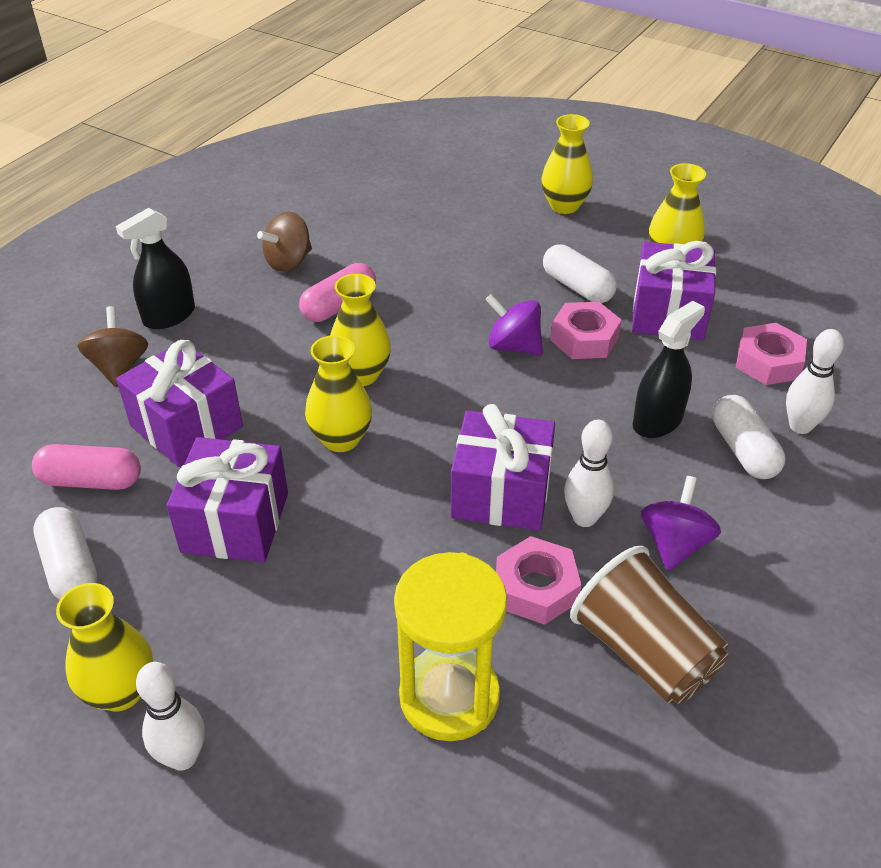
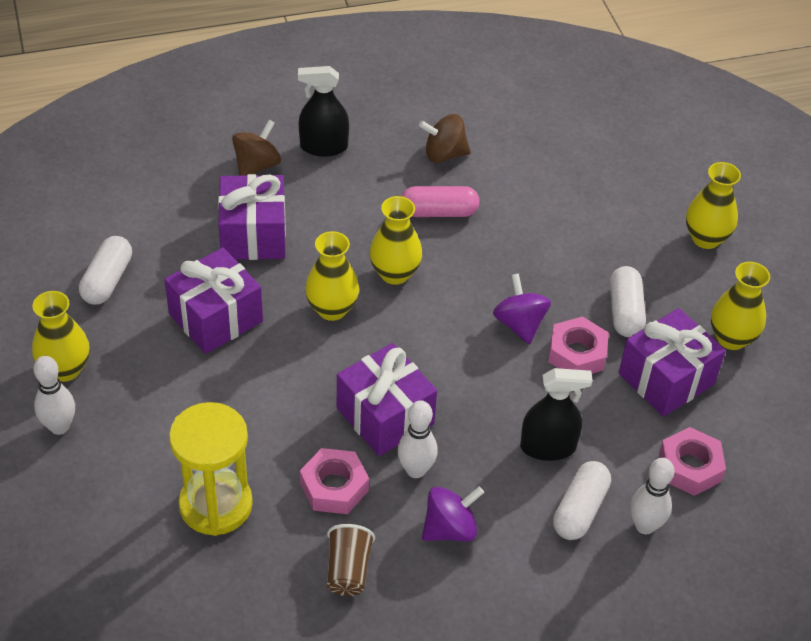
camera: 40 degrees right, 5 degrees up
pink capsule [32,444,141,490] -> none
brown cup [570,546,729,704] -> brown cup [327,524,375,596], size x0.60

